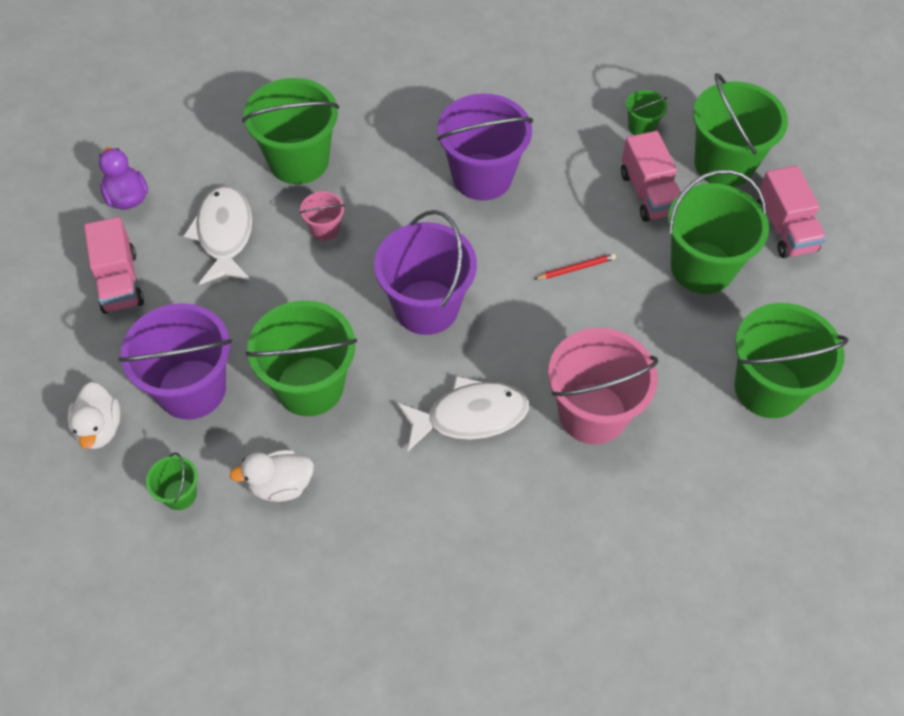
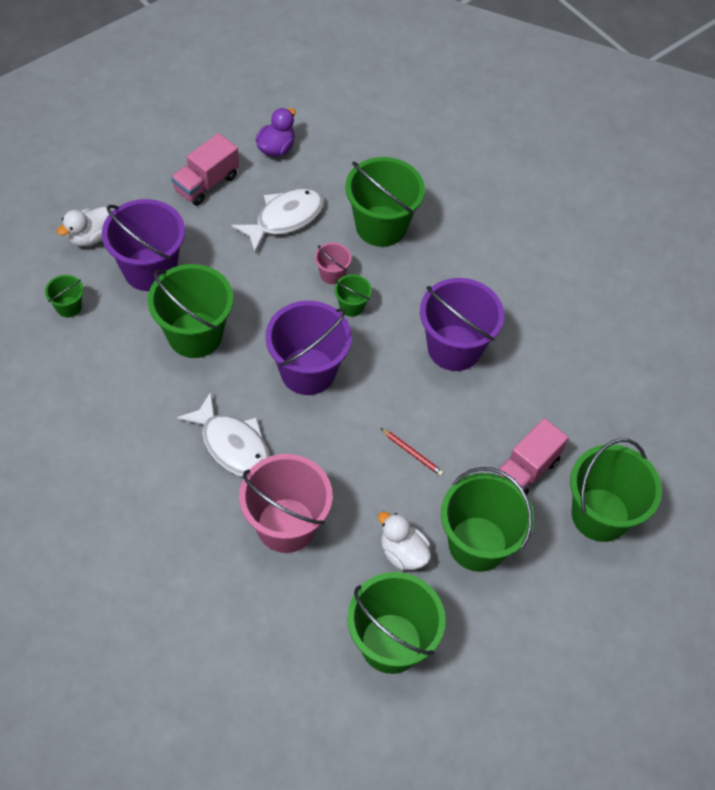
camera: 55 degrees right, 0 degrees up
white duck [230,450,314,502] -> white duck moved to [378,512,431,570]
green bucket [626,90,667,135] -> green bucket moved to [334,274,372,317]
pink truck [757,166,826,258] -> none

